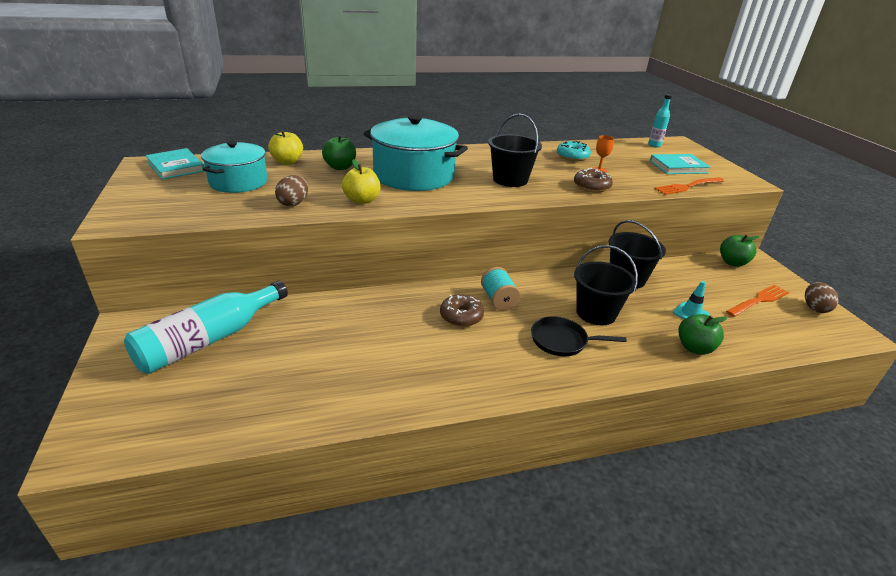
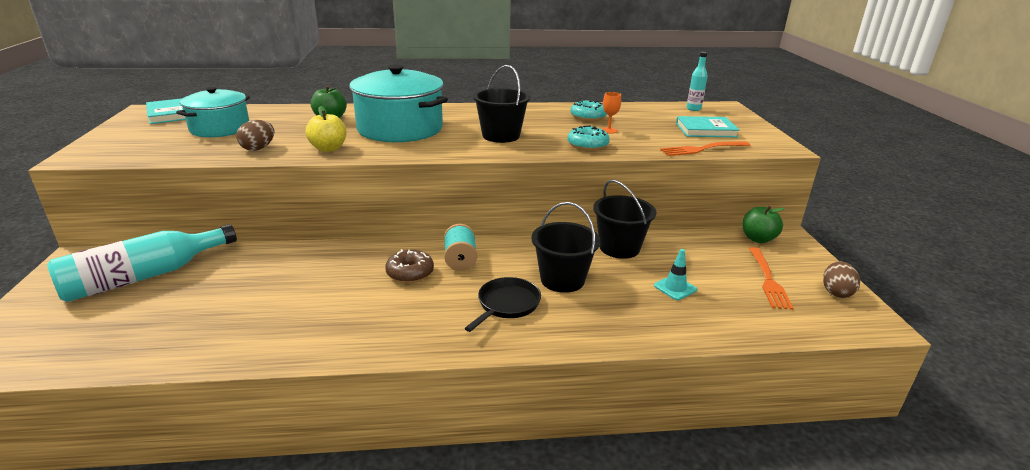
camera: 10 degrees right, 5 degrees down
yellow apple [268,130,303,165] -> none
black pan [531,316,627,356] -> black pan turned 105 degrees clockwise [465,277,541,332]
brown donut [574,168,613,193] -> turquoise donut [567,125,610,151]
green apple [678,314,727,355] -> none
orange fork [726,285,789,317] -> orange fork turned 120 degrees clockwise [749,247,794,310]

